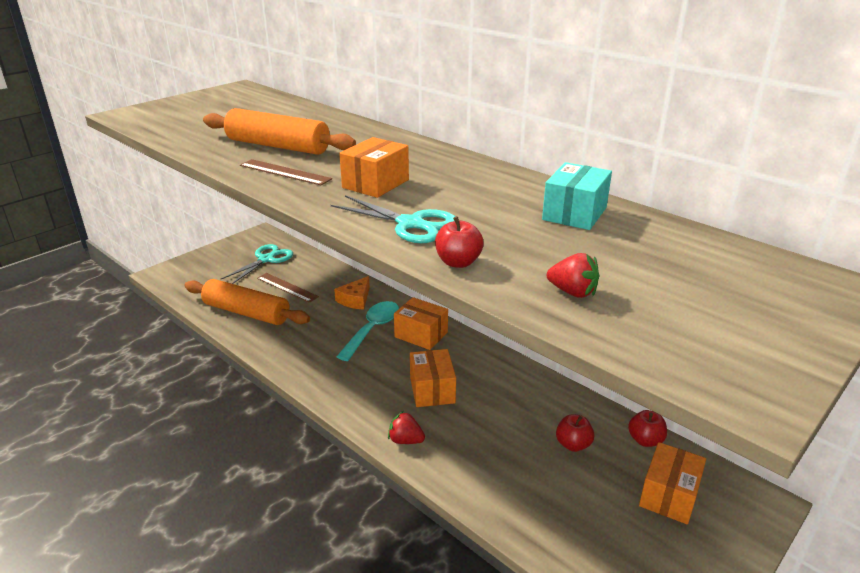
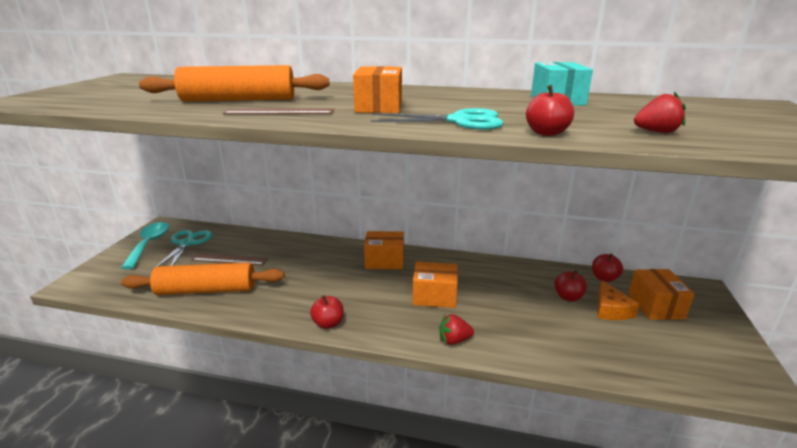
camera: 30 degrees left, 5 degrees down
orange cheese [334,276,370,310] -> orange cheese moved to [597,280,640,320]
turquoise spoon [336,301,399,361] -> turquoise spoon moved to [121,222,169,269]
orange box [410,349,456,407] -> orange box turned 45 degrees counterclockwise [412,262,458,308]
none -> red apple [310,295,344,329]

